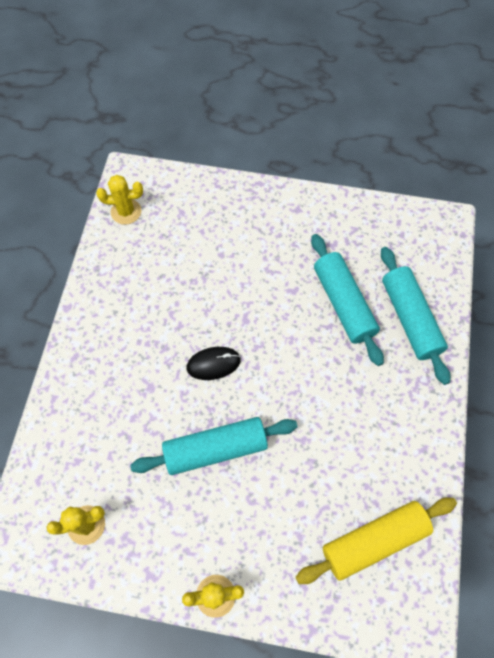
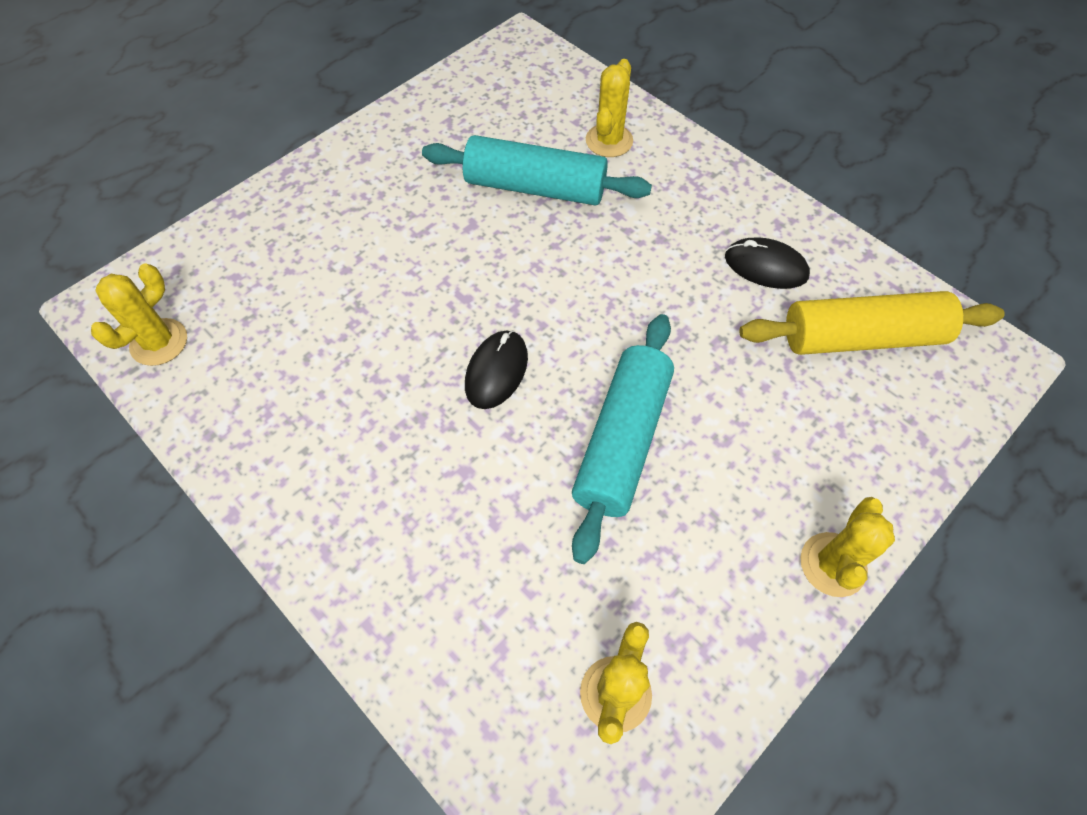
camera: 55 degrees left, 5 degrees down
yellow rolling pin [296,497,457,584] -> yellow rolling pin turned 75 degrees clockwise [740,291,1005,355]
turquoise rolling pin [381,247,450,385] -> yellow cactus [586,59,633,157]
none -> black mouse [725,238,810,289]

